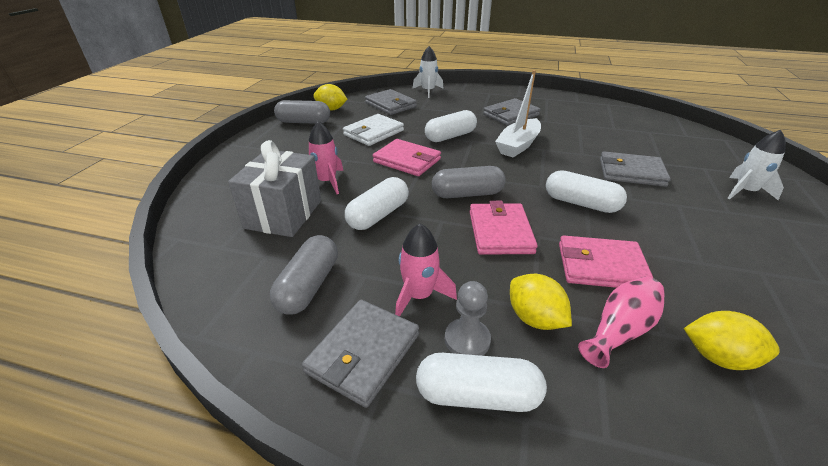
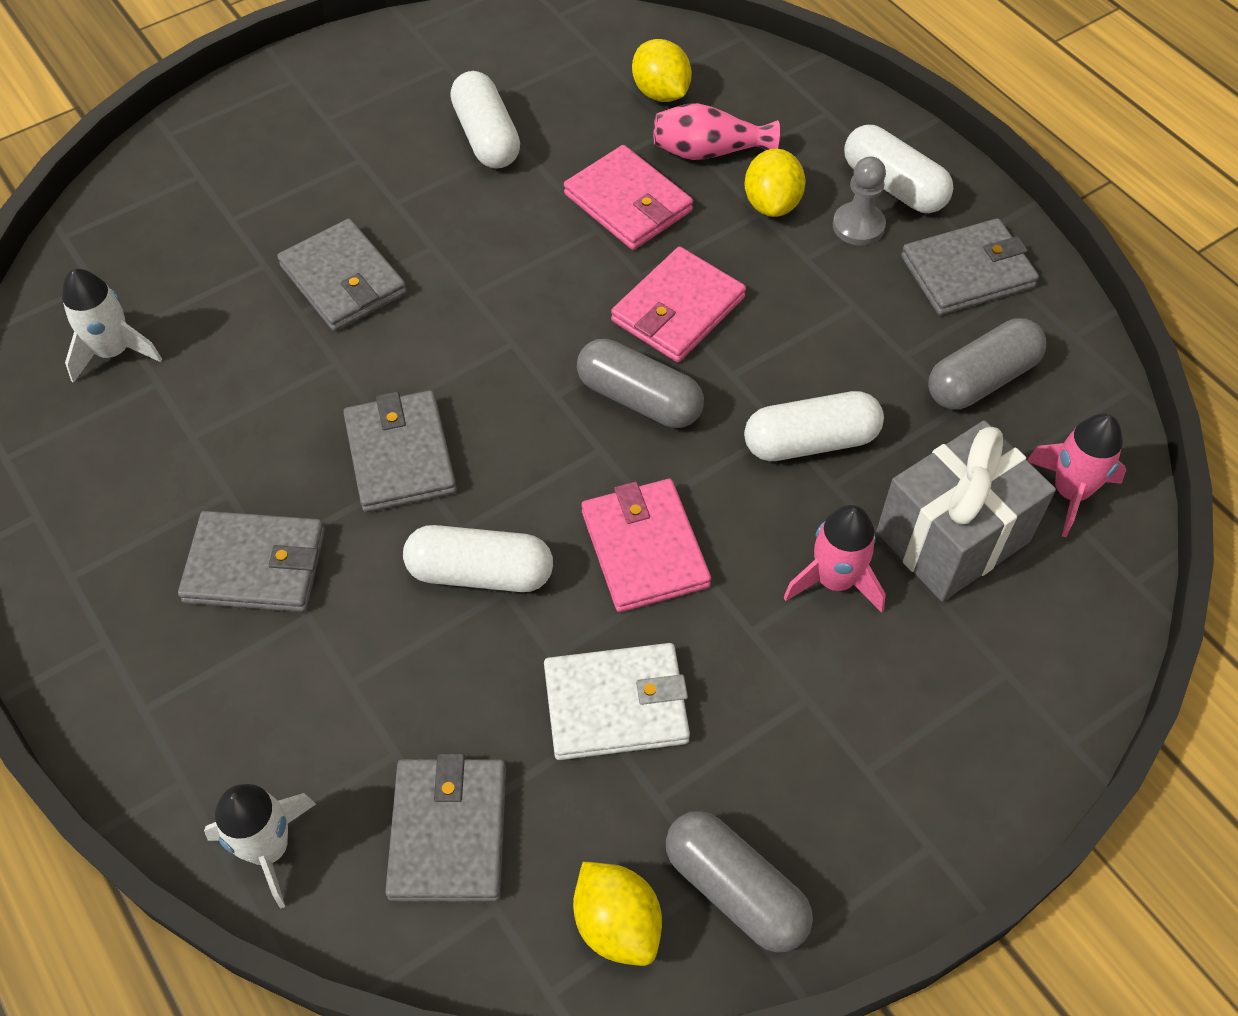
camera: 140 degrees left, 20 degrees up
pink rocket [395,223,457,316] -> pink rocket moved to [1027,414,1127,537]
white boat [495,70,541,157] -> grey wallet [343,390,457,512]
white capsule [546,170,627,213] -> white capsule moved to [450,71,520,169]
white rocket [727,130,786,200] -> white rocket moved to [62,269,162,383]

